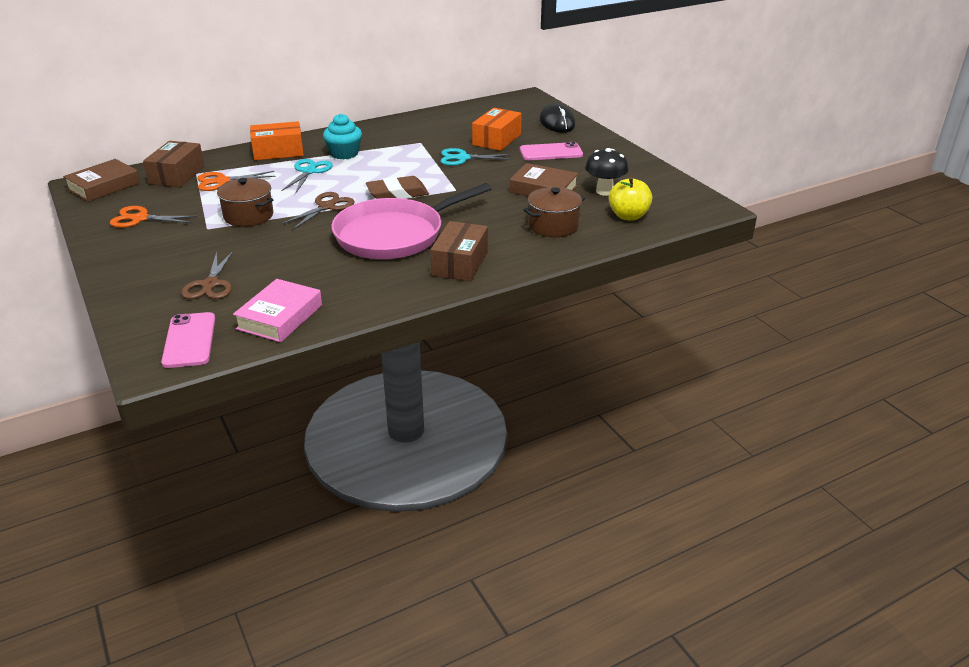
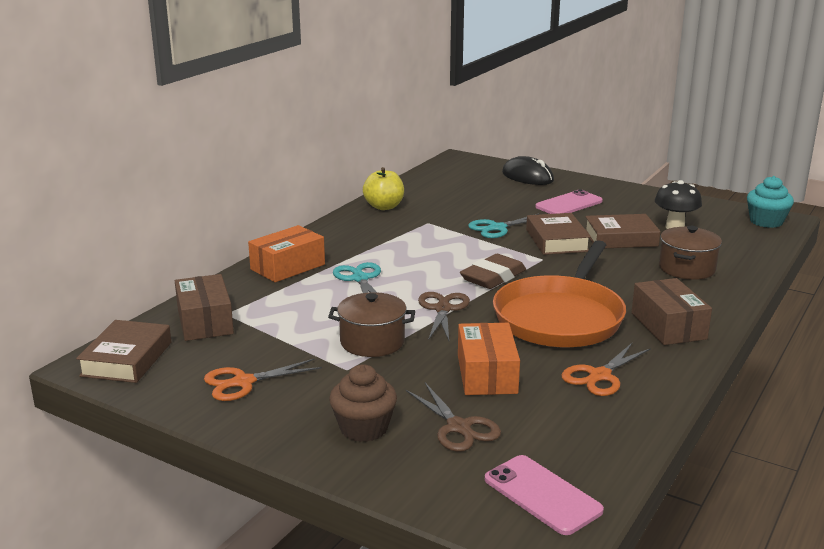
camera: 30 degrees left, 10 degrees down
orange scissors [197,171,276,191] -> orange scissors moved to [562,343,651,396]
pink book [233,279,322,342] -> none
turquoise cupcake [323,114,362,160] -> turquoise cupcake moved to [747,176,794,228]
pink pan [331,183,492,259] -> orange pan [493,240,626,347]
orange box [472,108,522,151] -> orange box moved to [458,323,520,395]
yellow apple [609,177,652,221] -> yellow apple moved to [363,167,404,210]
none -> brown cupcake [329,364,397,442]
none -> brown book [526,213,591,255]

